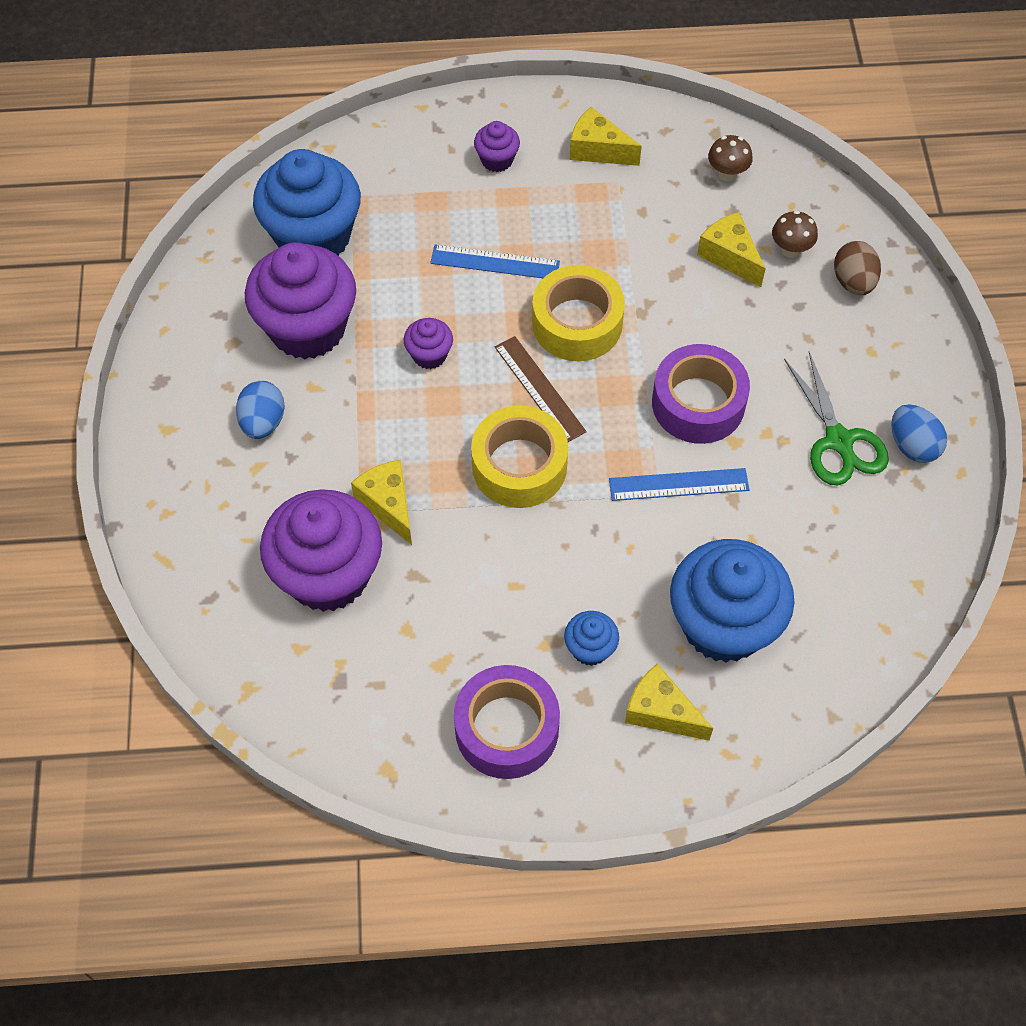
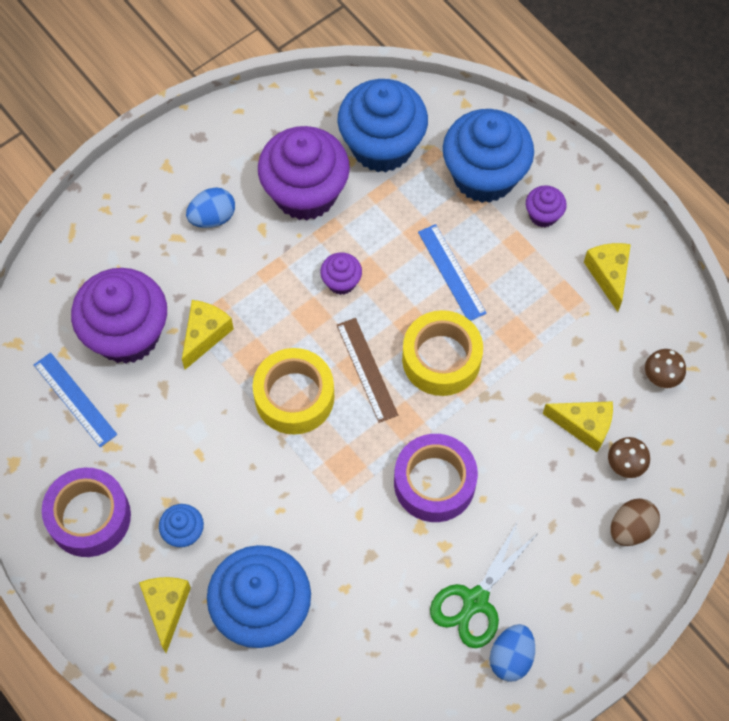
camera: 55 degrees right, 5 degrees up
brown ruler [495,336,587,442] -> brown ruler turned 45 degrees counterclockwise [337,318,398,423]
blue ruler [609,468,749,501] -> blue ruler moved to [34,352,117,447]
yellow cheese [697,212,766,287] -> yellow cheese turned 90 degrees clockwise [543,401,613,452]
none -> blue cupcake [443,109,534,203]

